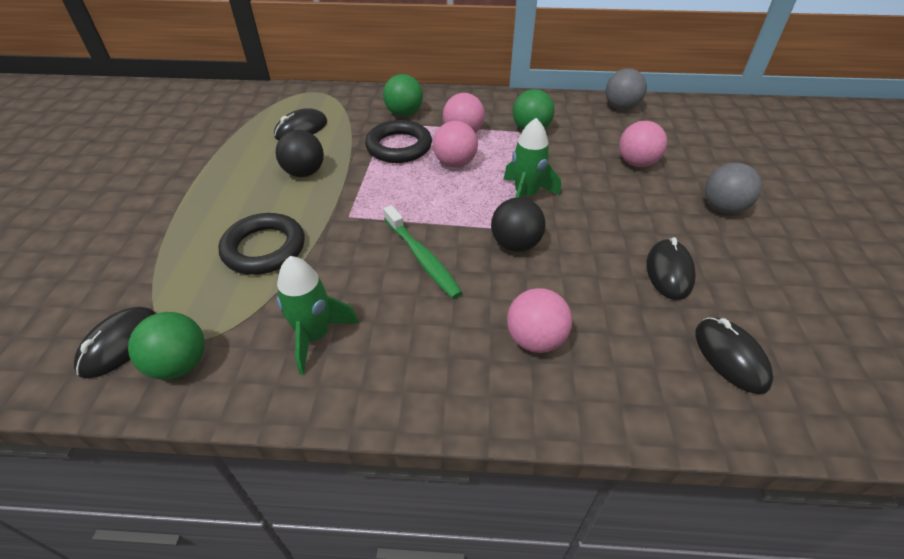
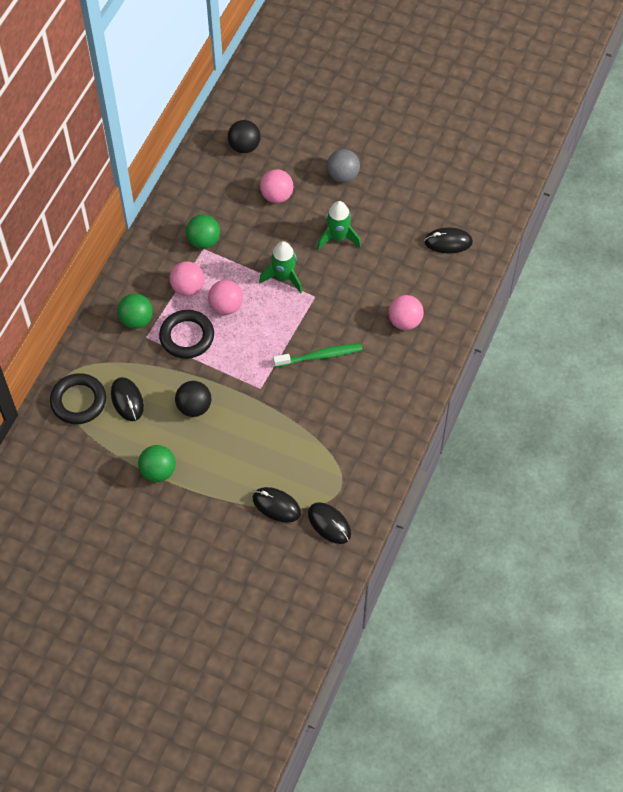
camera: 70 degrees left, 15 degrees up
green ball [128,312,205,380] -> green ball moved to [138,445,176,482]
black ring [218,213,305,275] -> black ring moved to [50,373,106,424]
green rocket [277,256,359,375] -> green rocket moved to [317,201,361,250]
black ball [491,197,546,252] -> black ball moved to [228,120,261,153]
grey ball [605,68,647,110] -> none
black mouse [646,237,696,300] -> black mouse moved to [253,487,301,523]

